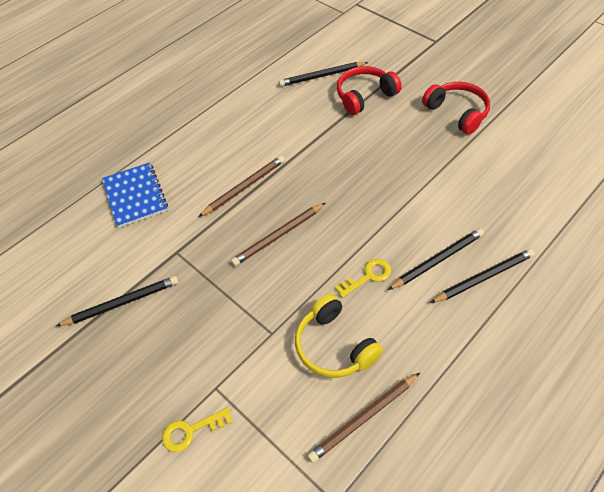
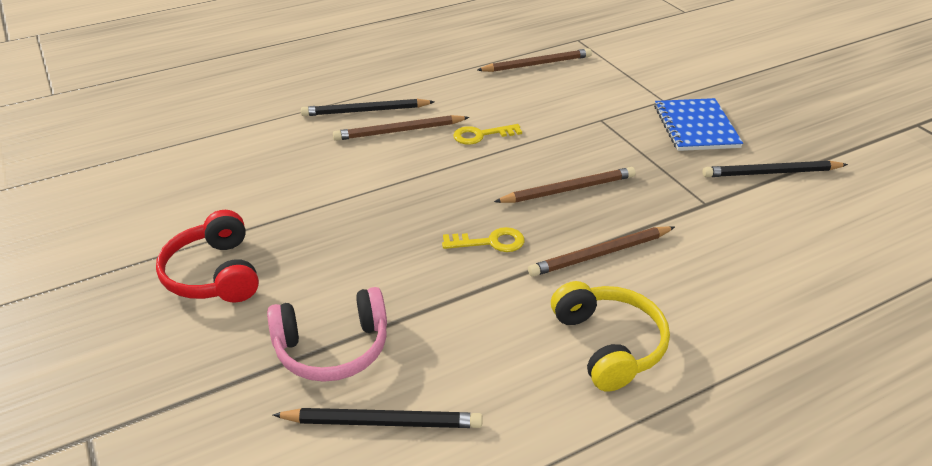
camera: 165 degrees left, 15 degrees down
blue notebook [102,162,168,228] -> blue notebook moved to [654,98,743,151]
yellow key [162,408,233,452] -> yellow key moved to [442,227,525,252]
yellow headphones [295,294,383,378] -> yellow headphones moved to [551,281,670,392]
red headphones [337,66,402,115] -> pink headphones [267,287,387,382]
black pencil [388,228,484,290] -> brown pencil [333,115,469,141]

